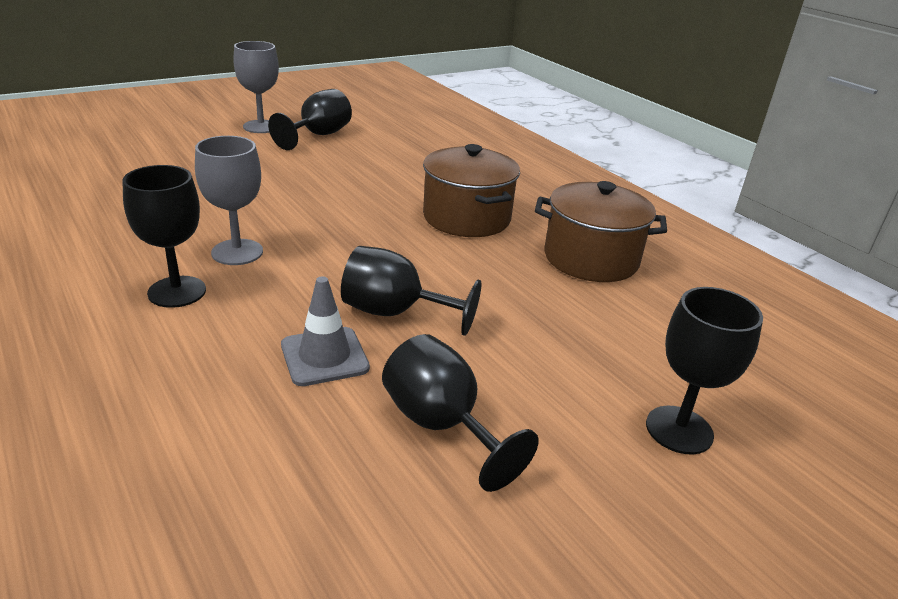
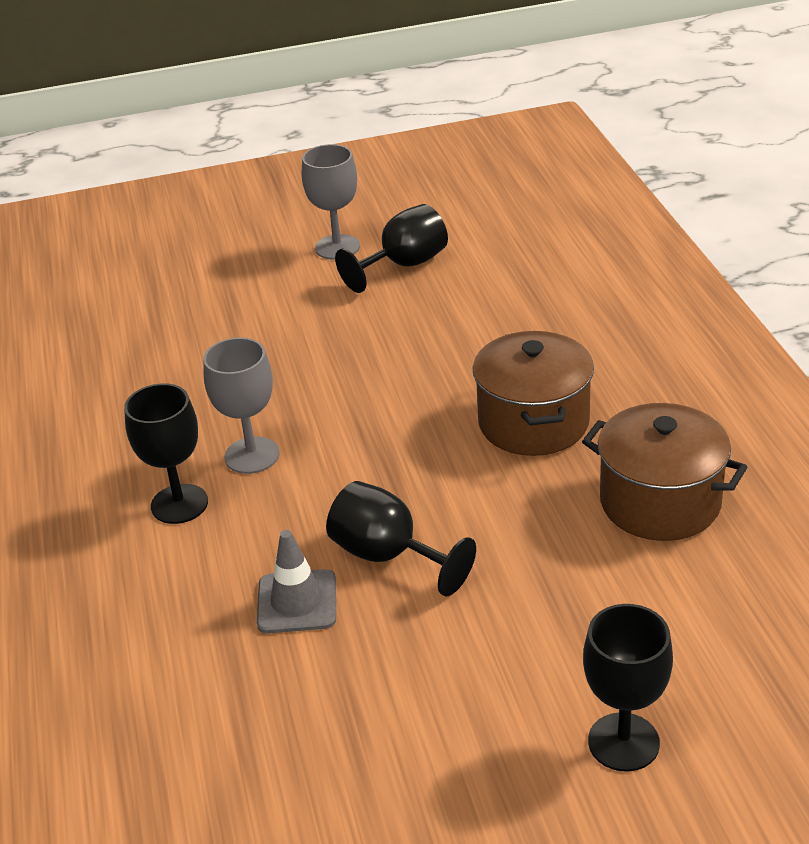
camera: 25 degrees right, 5 degrees up
black goblet [382,334,539,492] -> none

